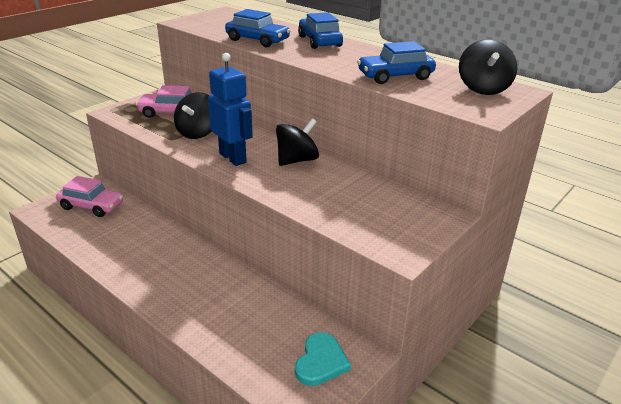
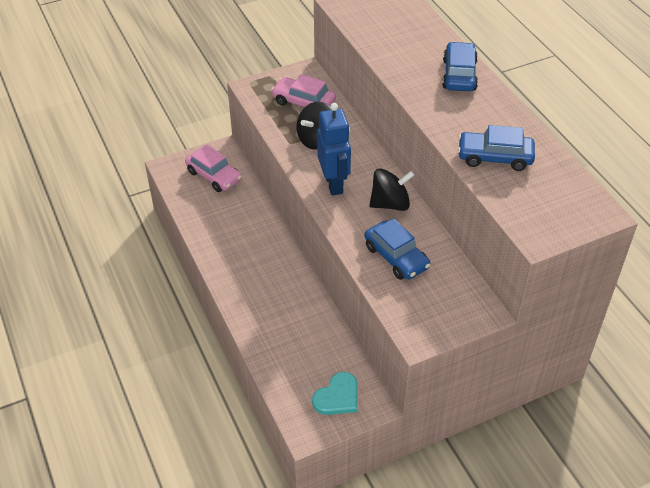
camera: 25 degrees right, 15 degrees up
blue car [225,9,290,47] -> blue car moved to [364,219,431,280]
black spinning top [459,39,517,95] -> none

